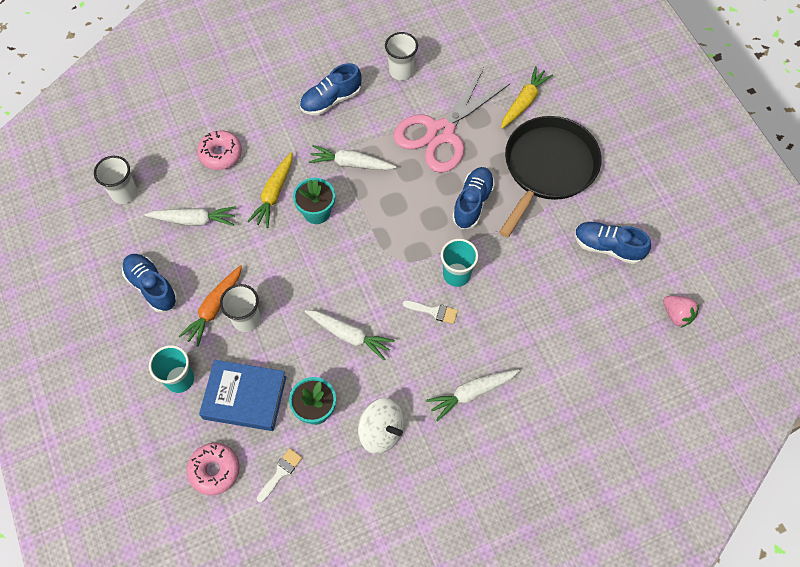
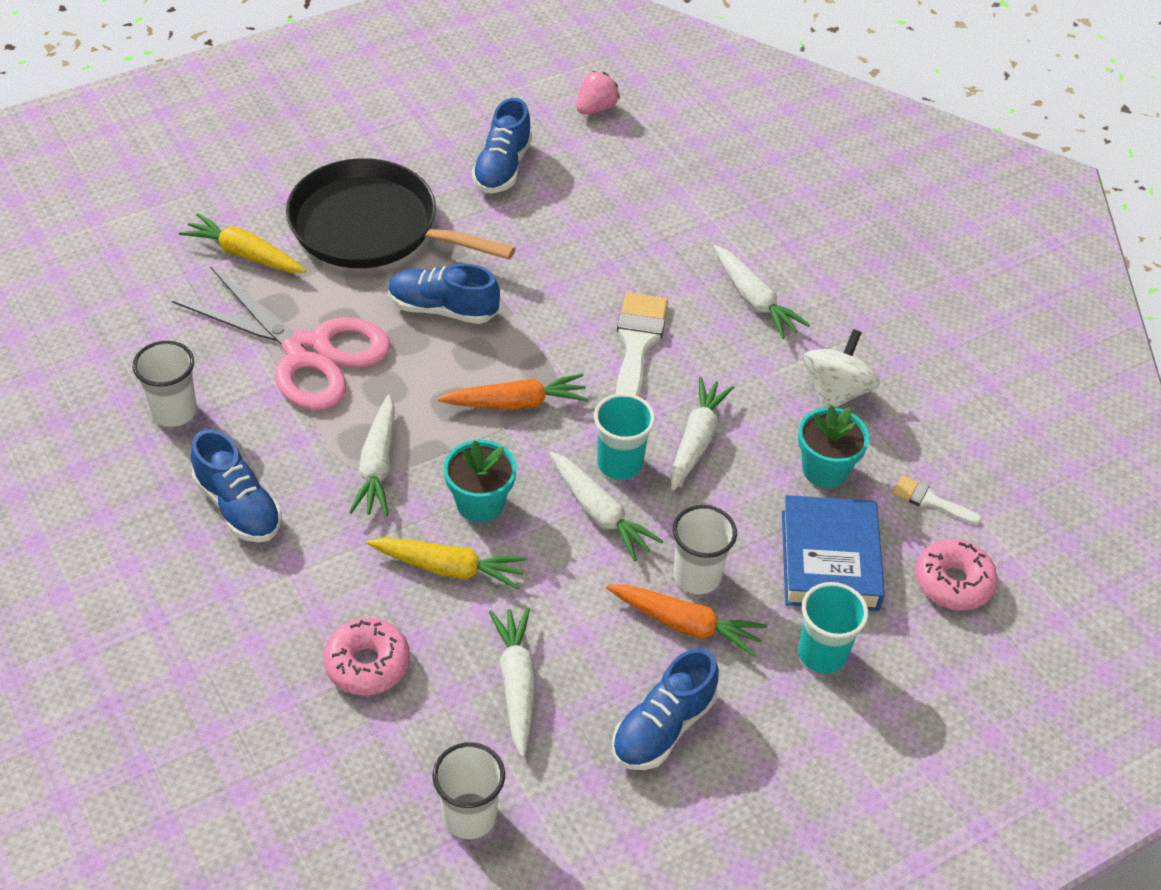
camera: 100 degrees left, 15 degrees down
white brush [403,300,458,324] -> white brush [616,292,668,397], size x1.87
turquoise cup [441,238,478,287] -> turquoise cup moved to [594,393,655,480]
none -> orange carrot [438,373,588,410]
none -> white carrot [549,451,664,561]

